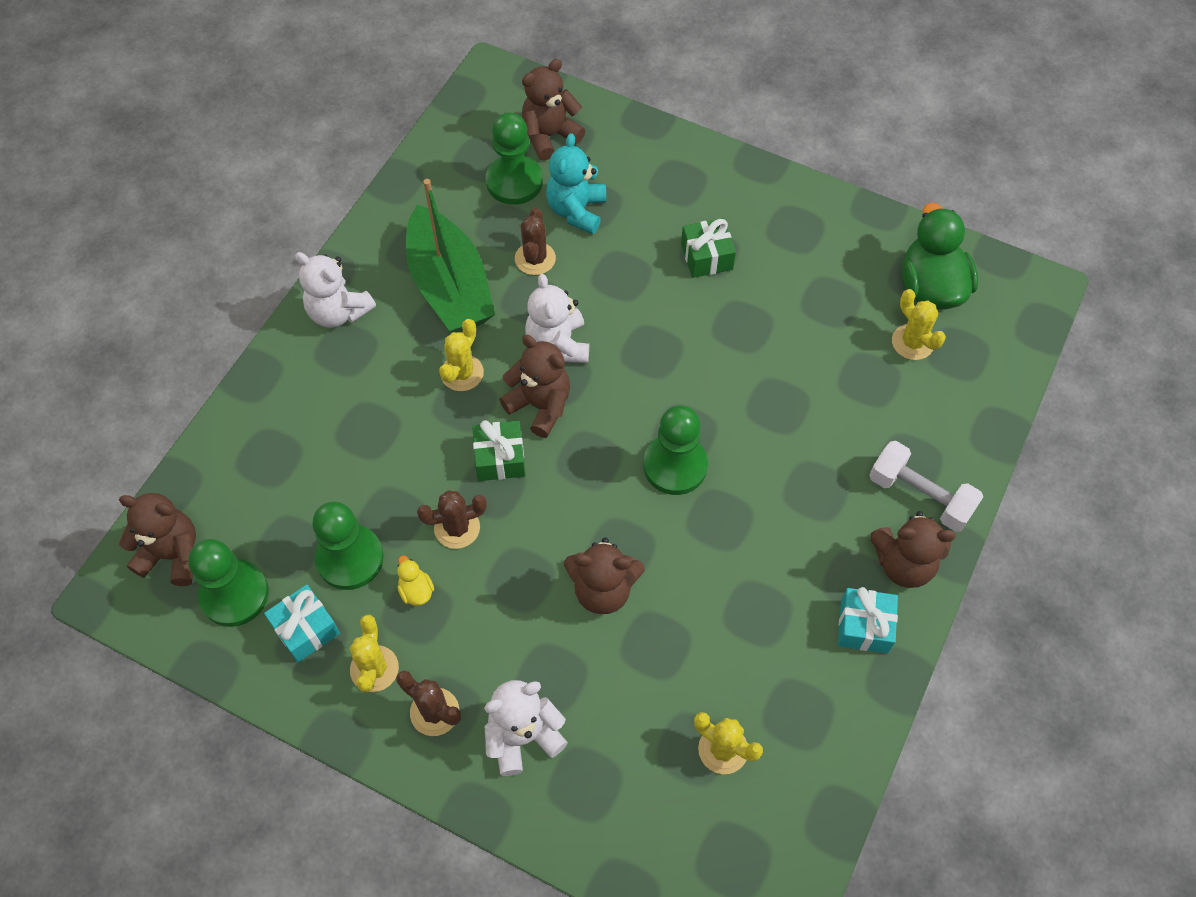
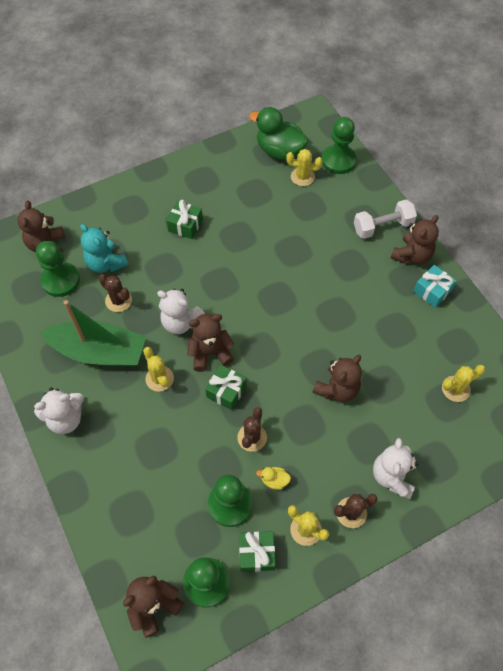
camera: 55 degrees left, 0 degrees up
turquoise gift [264,585,340,662] -> green gift [239,531,275,572]
green pawn [643,405,708,495] -> green pawn moved to [322,117,356,174]

